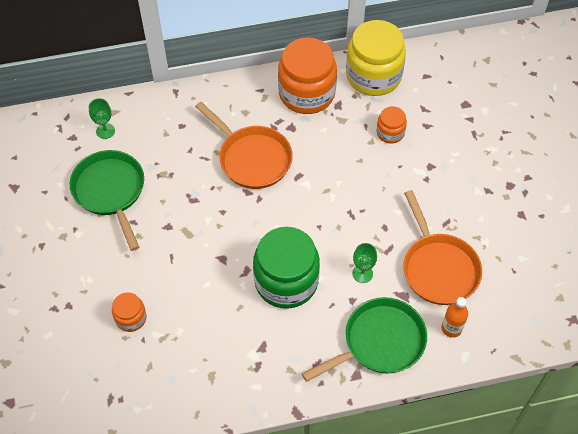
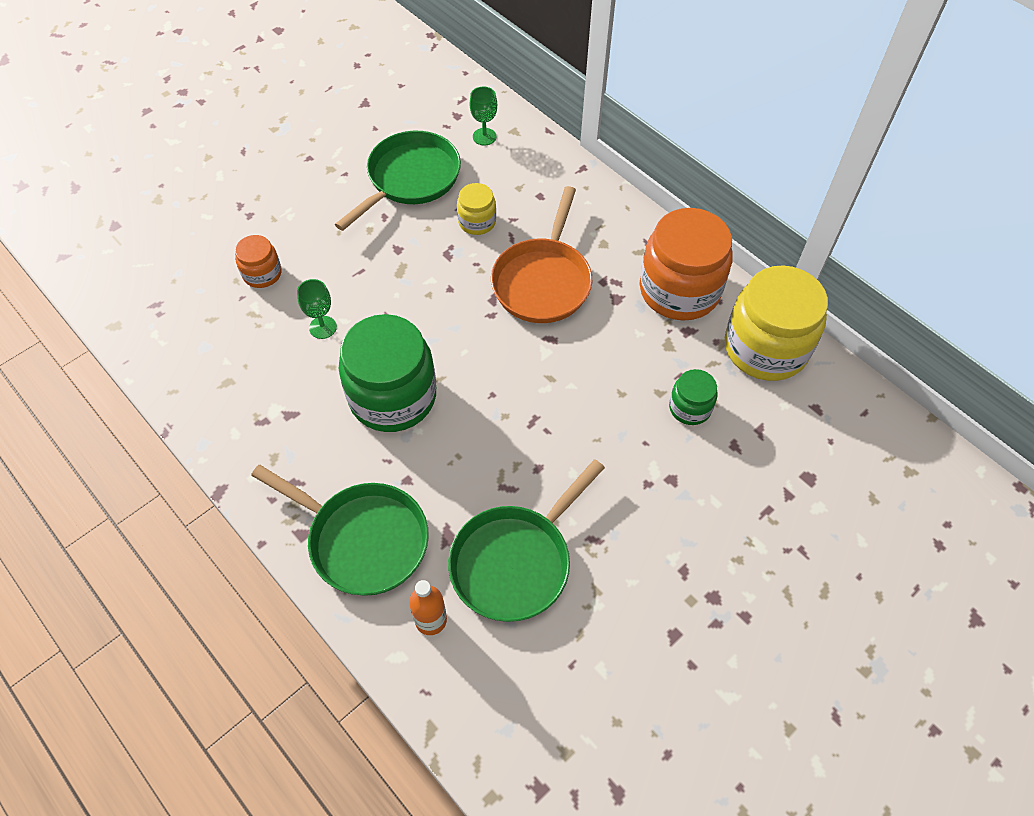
camera: 60 degrees right, 0 degrees up
green goblet [352,243,377,283] -> green goblet moved to [297,279,337,339]
orange jar [377,106,407,144] -> green jar [669,369,718,425]
orange pan [404,190,482,305] -> green pan [448,459,605,622]
none -> yellow jar [457,183,496,235]

